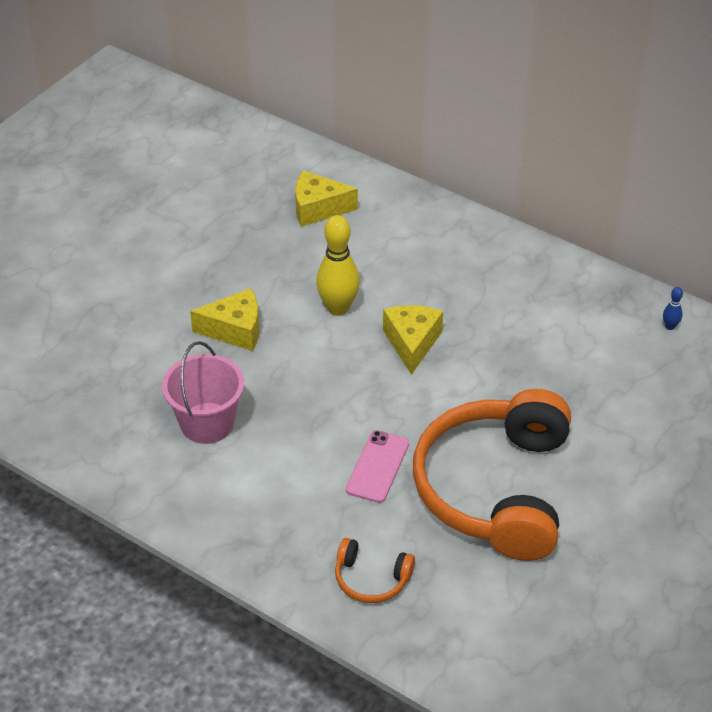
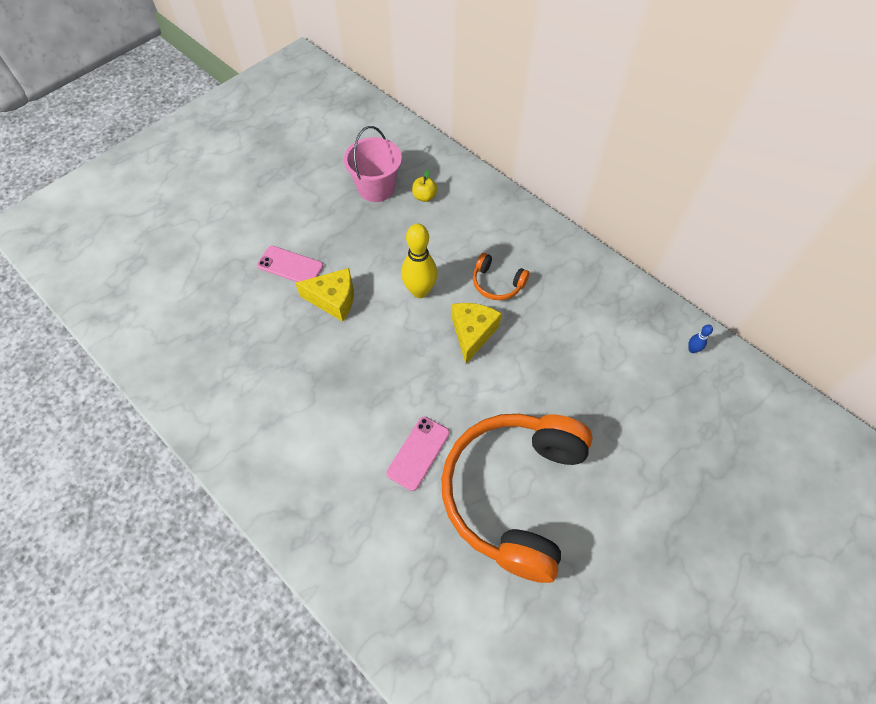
camera: 10 degrees right, 15 degrees up
pink bucket [162,341,244,444] -> pink bucket moved to [344,126,402,202]
yellow cheese [295,170,358,227] -> yellow apple [412,169,437,202]
orange headphones [335,538,415,603] -> orange headphones moved to [473,253,530,300]
none -> pink phone [257,246,323,282]

